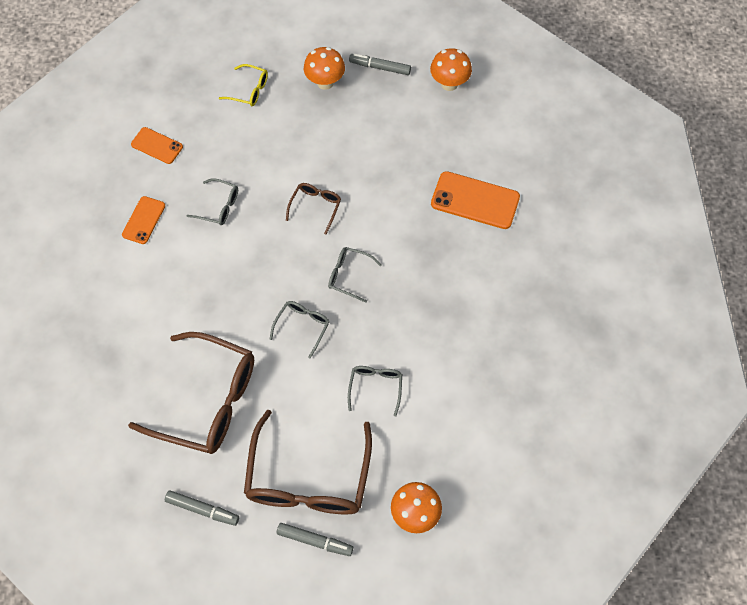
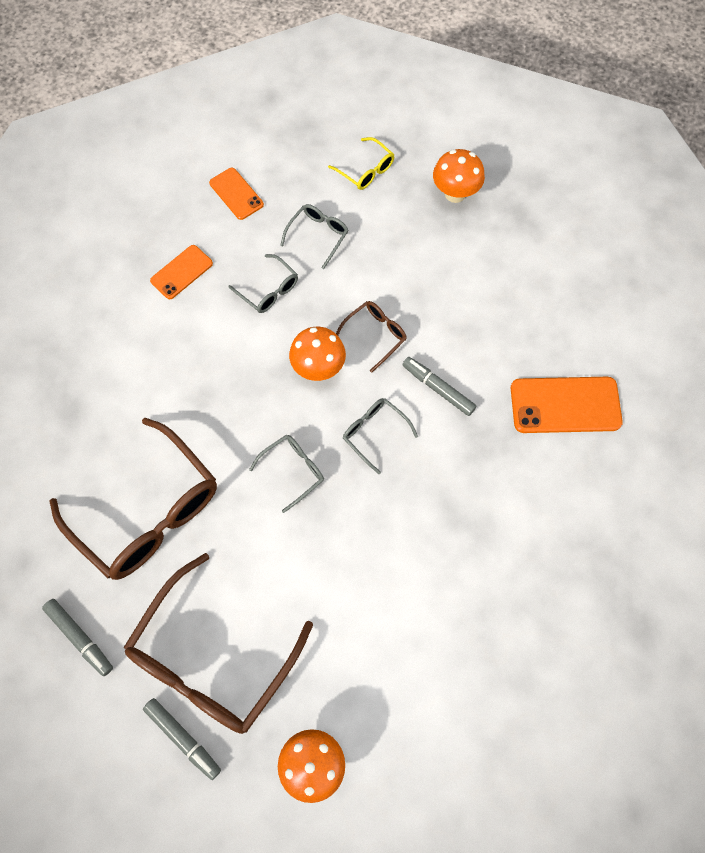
camera: 25 degrees right, 5 degrees up
grey glasses [348,366,402,416] -> grey glasses moved to [280,204,349,269]
grey marker [349,54,411,75] -> grey marker moved to [403,357,476,416]
orange mushroom [430,48,472,91] -> orange mushroom moved to [289,327,346,381]
orange phone [431,171,520,229] -> orange phone turned 45 degrees counterclockwise [511,377,623,433]

